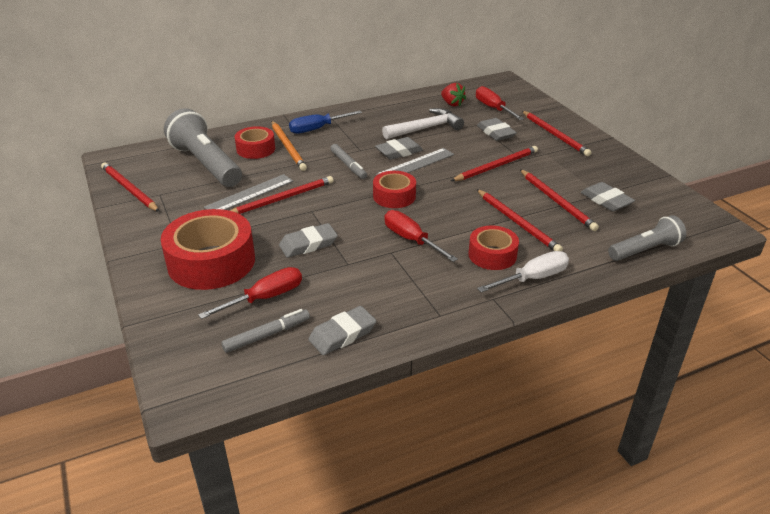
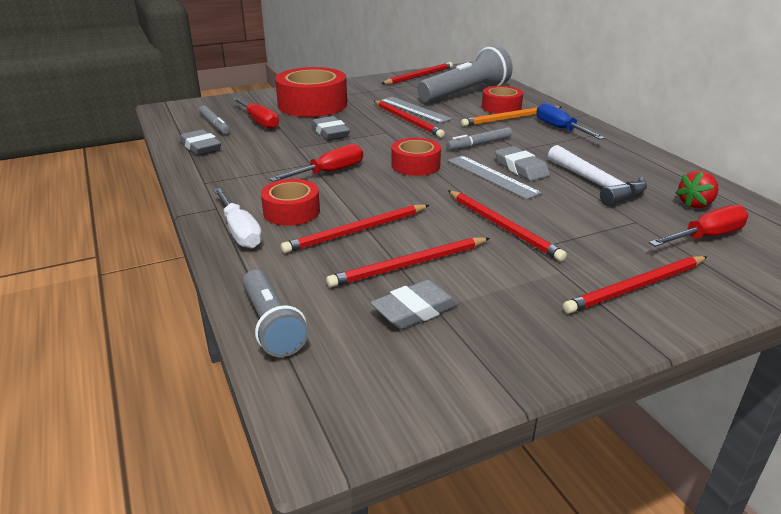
camera: 90 degrees right, 5 degrees down
grey eraser [477,118,517,141] -> none

